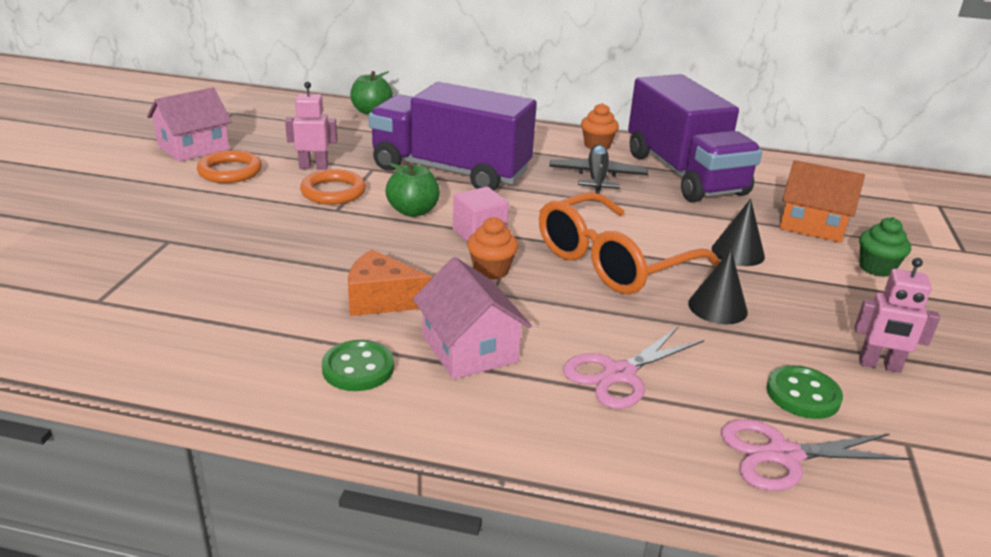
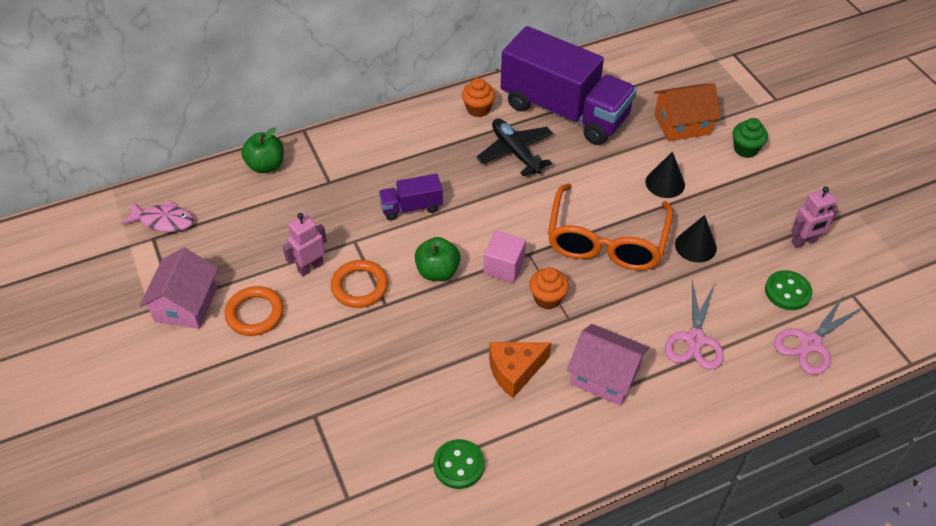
camera: 35 degrees left, 20 degrees up
green button [322,340,394,391] -> green button moved to [433,439,485,489]
purple truck [369,82,537,191] -> purple truck [379,174,443,221], size x0.44
none -> pink fish [121,200,194,232]

